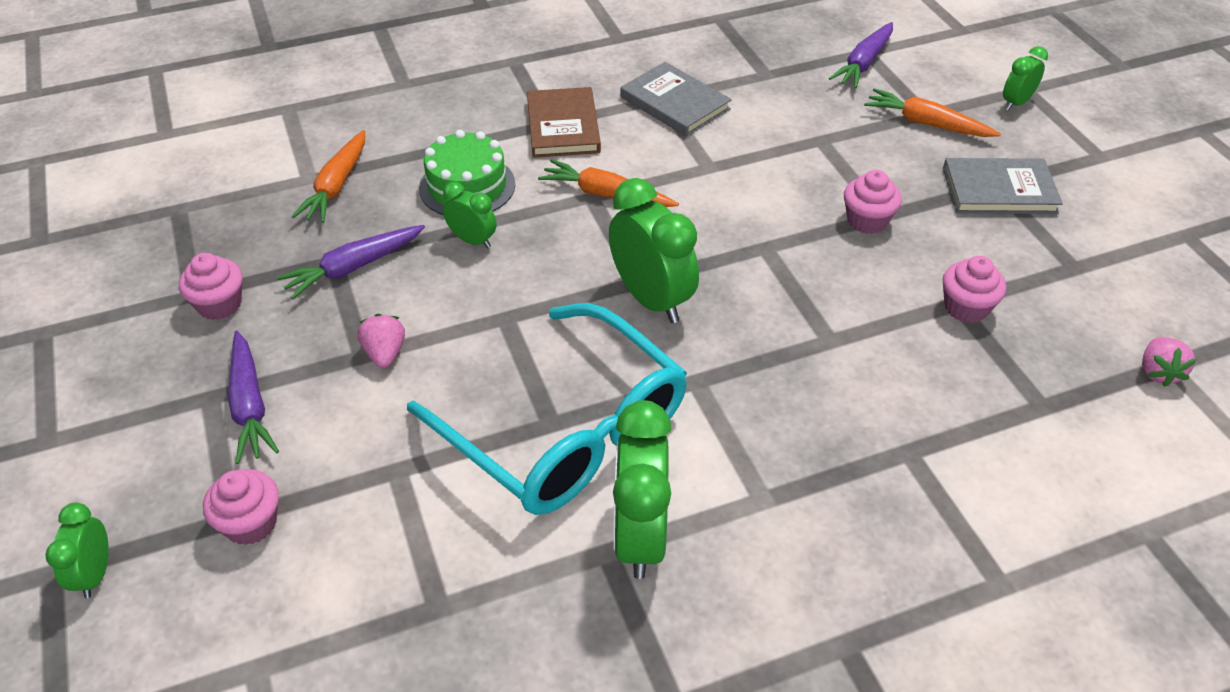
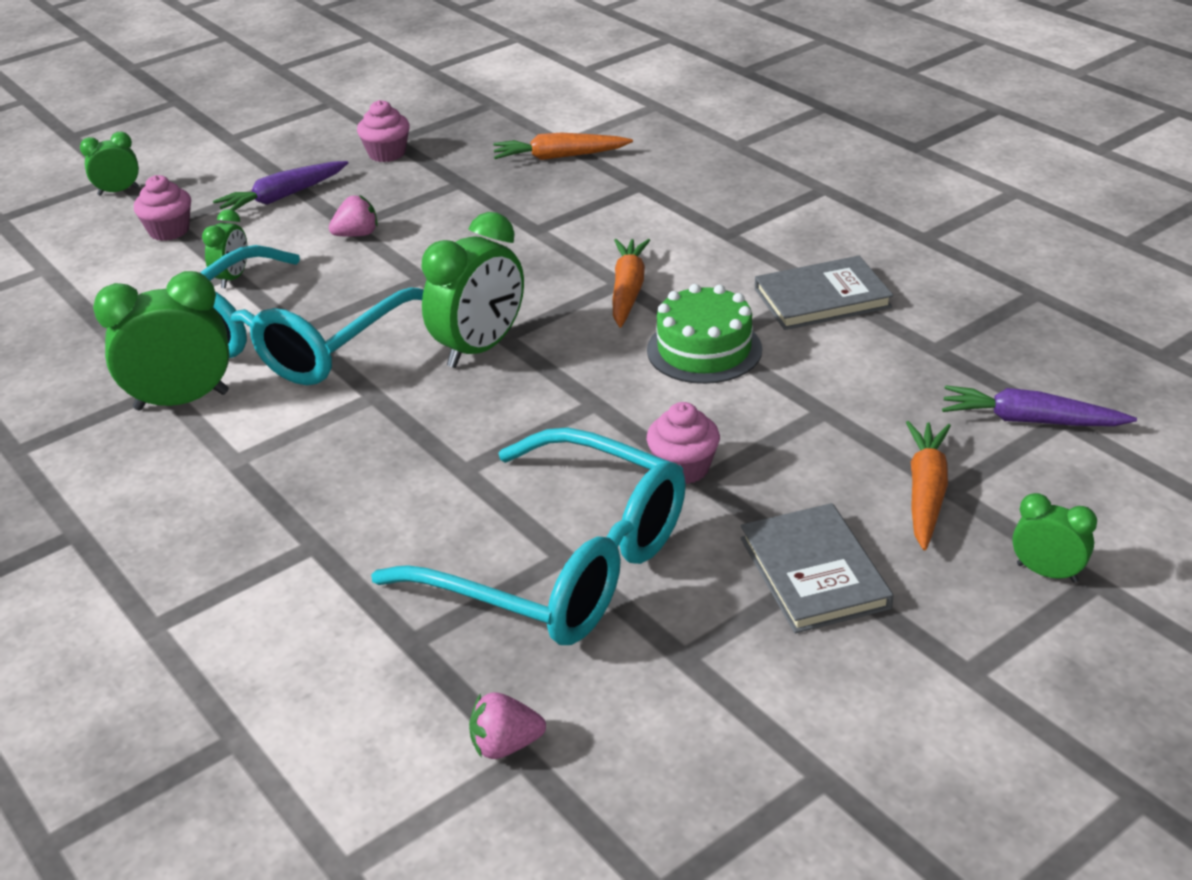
camera: 75 degrees right, 10 degrees down
purple carrot [277,225,425,299] -> none
green cake [419,130,515,215] -> green cake moved to [647,284,762,384]
green clock [443,182,497,248] -> green clock moved to [202,209,248,289]
brown book [527,87,601,158] -> none
grey book [621,62,732,137] -> grey book turned 45 degrees clockwise [755,256,893,330]
pink cupcake [943,256,1006,323] -> turquoise glasses [371,427,686,645]

